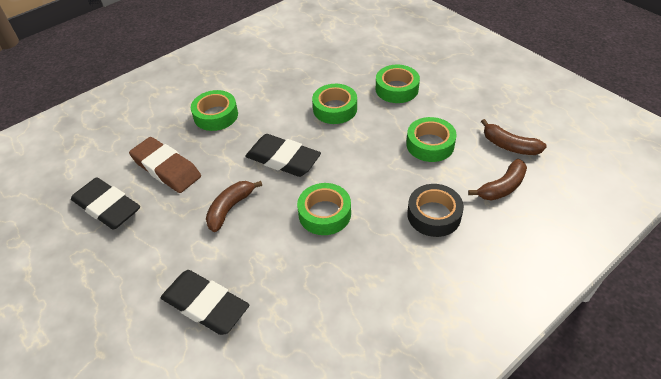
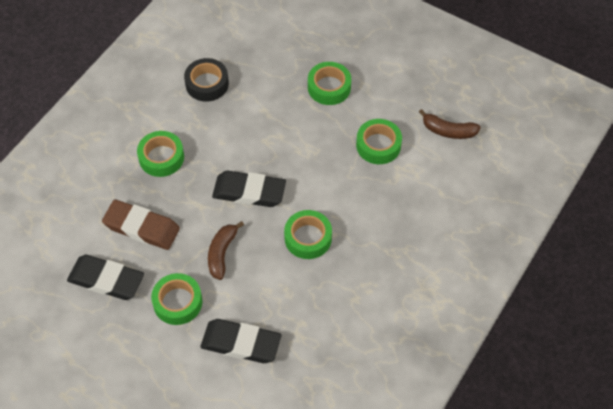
camera: 20 degrees left, 10 degrees up
green tape [312,84,357,124] -> green tape moved to [151,273,202,325]
black tape [407,184,464,237] -> black tape moved to [184,58,229,102]
brown banana [468,159,527,201] -> none

